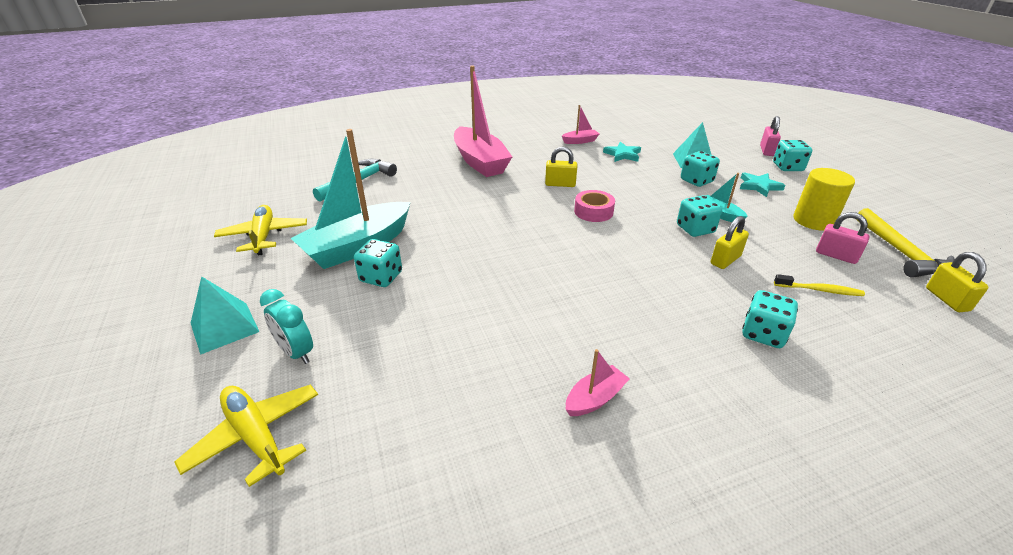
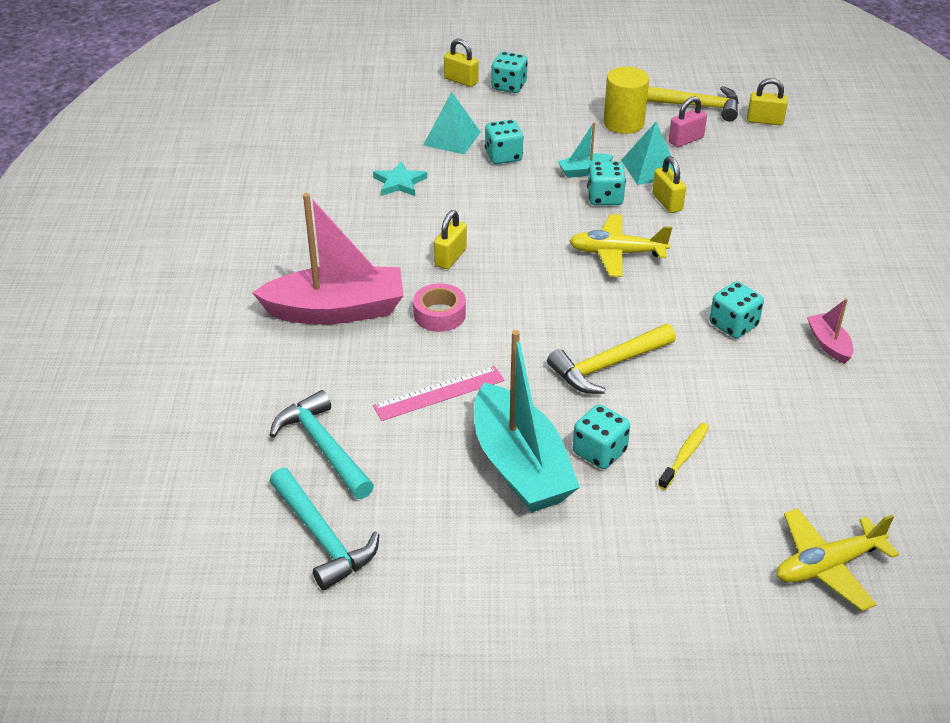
camera: 70 degrees left, 5 degrees up
turquoise pyramid [191,276,259,355] -> turquoise pyramid moved to [621,122,681,185]
yellow plane [214,205,307,256] -> yellow plane moved to [569,214,672,277]
turquoise clock [260,289,313,364] -> none
pink boat [562,105,599,144] -> none
pink tape [574,190,615,222] -> pink tape moved to [413,283,466,332]
turquoise star [740,172,785,197] -> none
turquoise dice [742,290,798,348] -> turquoise dice moved to [710,281,764,338]
pink padlock [760,116,781,156] -> yellow padlock [444,38,478,87]
yellow toothbrush [774,274,865,296] -> yellow toothbrush moved to [658,423,709,490]
none -> turquoise hammer [269,468,379,590]
none -> pink ruler [373,366,505,421]
none -> yellow hammer [547,324,676,394]

